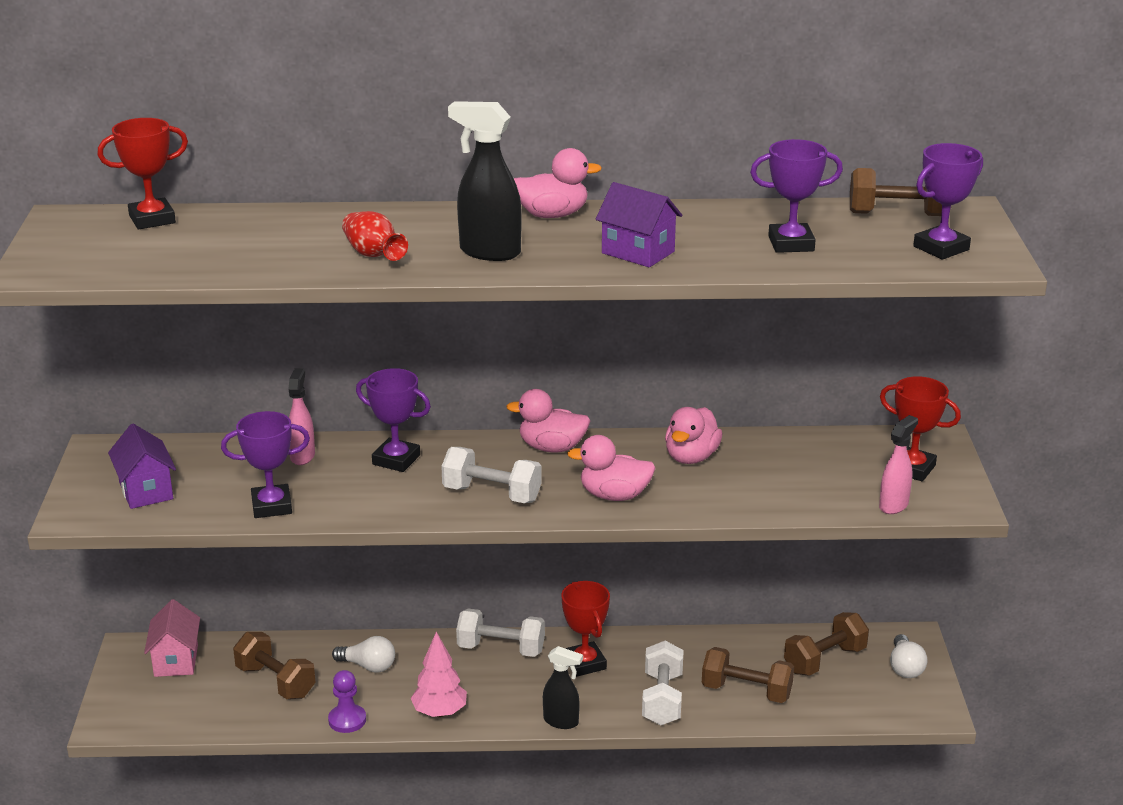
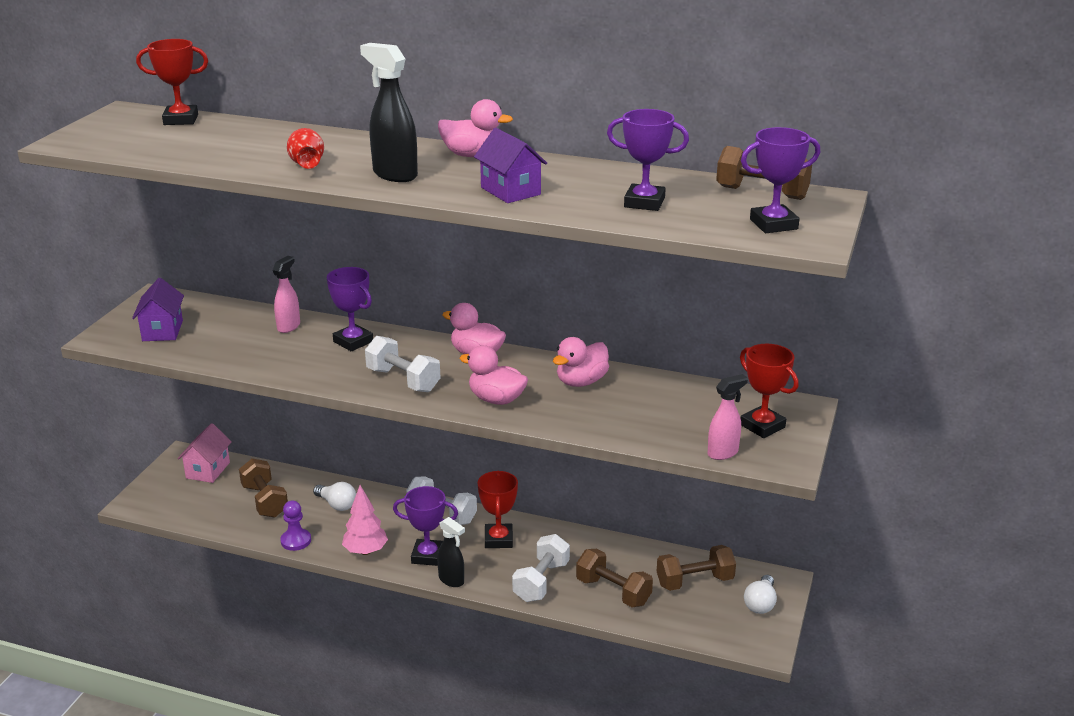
camera: 20 degrees right, 0 degrees up
purple trophy [221,411,310,518] -> purple trophy moved to [393,486,458,566]

